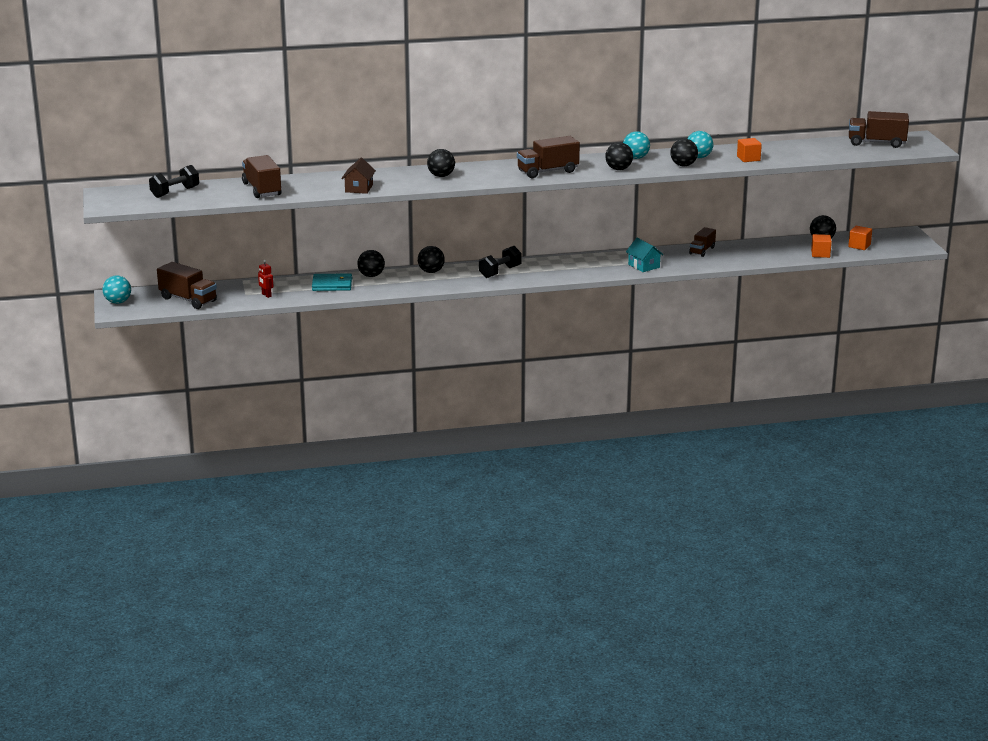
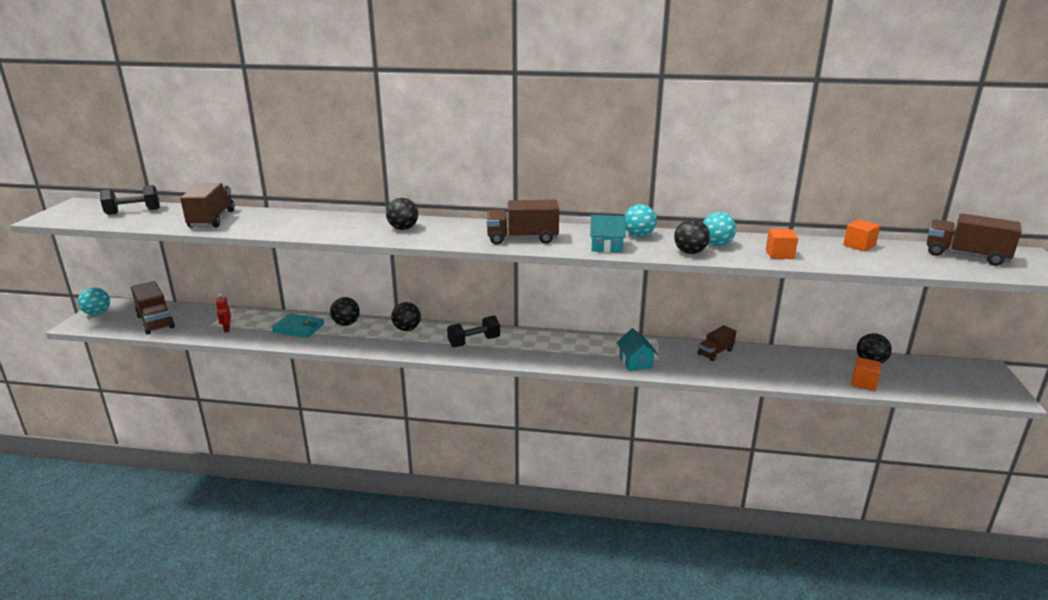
camera: 20 degrees right, 0 degrees up
brown house [341,158,376,194] -> none
black ball [605,142,633,170] -> turquoise house [590,215,626,253]
orange cube [848,226,872,250] -> orange cube moved to [843,220,880,252]

